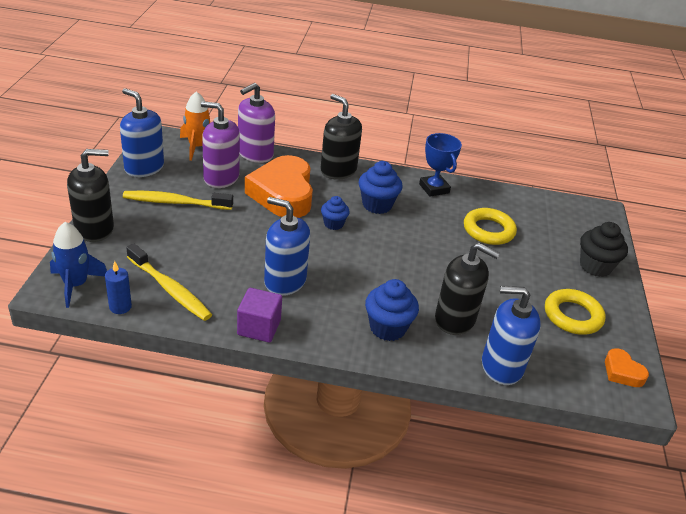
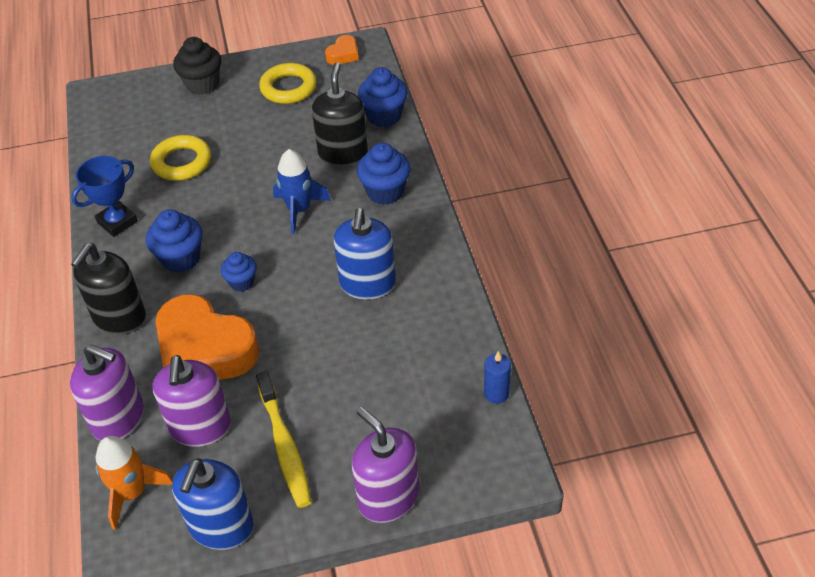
camera: 105 degrees left, 10 degrees up
blue rocket [50,222,107,308] -> blue rocket moved to [273,149,331,234]
black soap dispenser [67,149,114,242] -> purple soap dispenser [352,407,419,523]
yellow toothbrush [126,244,212,321] -> none
purple cube [237,288,282,343] -> none
orange heart [245,155,313,218] -> orange heart turned 60 degrees clockwise [156,294,259,380]
blue soap dispenser [482,286,541,385] -> blue cupcake [358,67,408,127]

